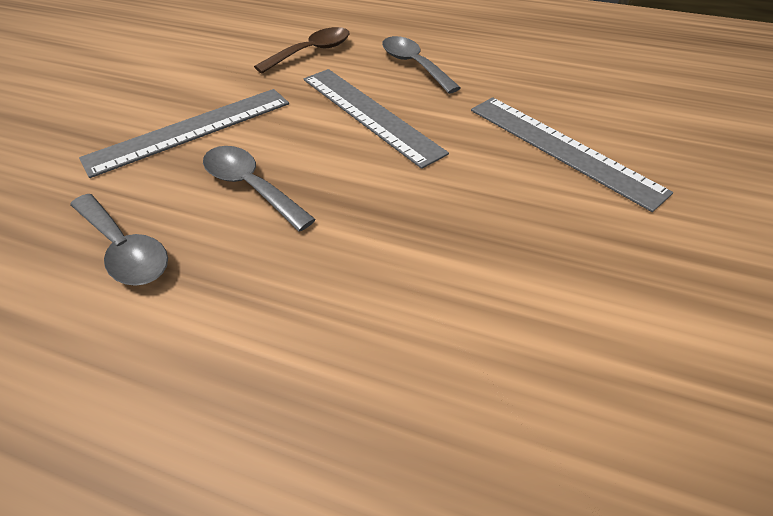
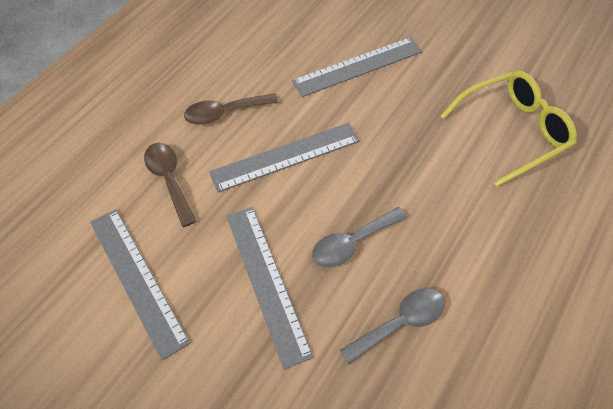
camera: 75 degrees left, 10 degrees up
grey spoon [382,36,461,94] -> brown spoon [184,94,278,125]
none -> grey ruler [90,209,190,360]
none -> yellow glasses [441,71,577,187]

